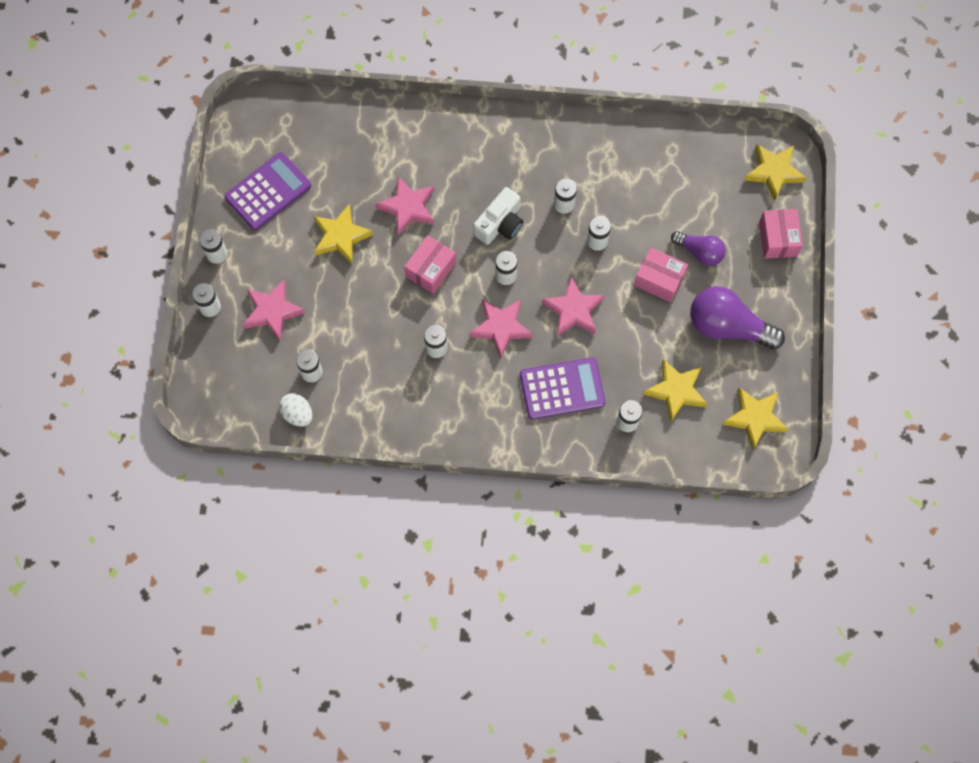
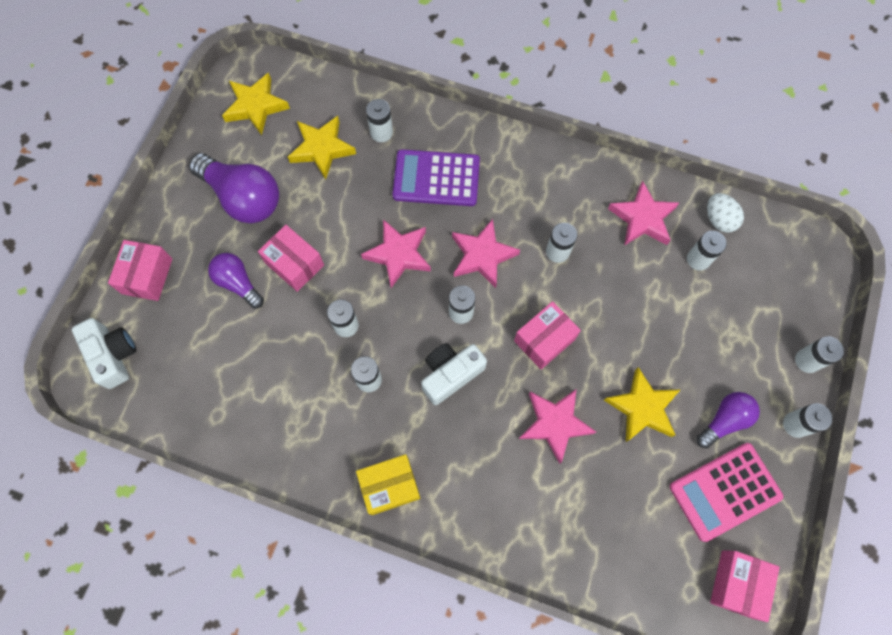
camera: 165 degrees left, 0 degrees up
purple calculator [224,152,311,230] -> pink calculator [670,443,783,542]
pink star [243,279,305,341] -> pink star moved to [608,181,679,246]
yellow star [744,144,806,201] -> white camera [72,318,136,389]
none -> yellow box [356,454,420,515]
none -> purple light bulb [696,392,760,448]
none -> pink box [710,551,780,622]

